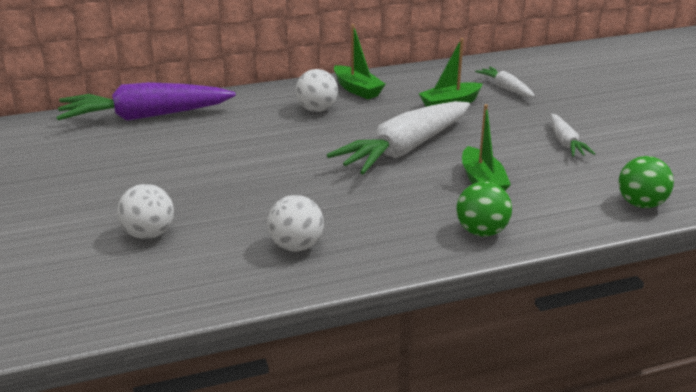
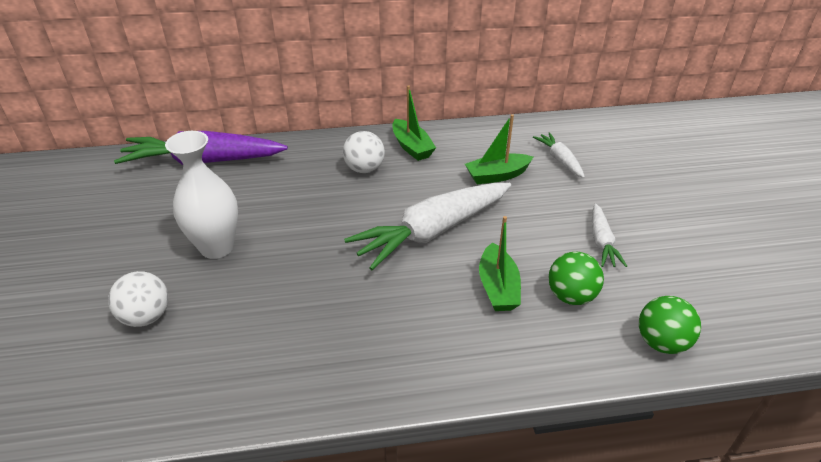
camera: 10 degrees right, 10 degrees up
white ball [267,195,324,252] -> none
green ball [457,182,512,236] -> green ball moved to [549,252,604,305]
none -> white vase [165,131,238,259]

